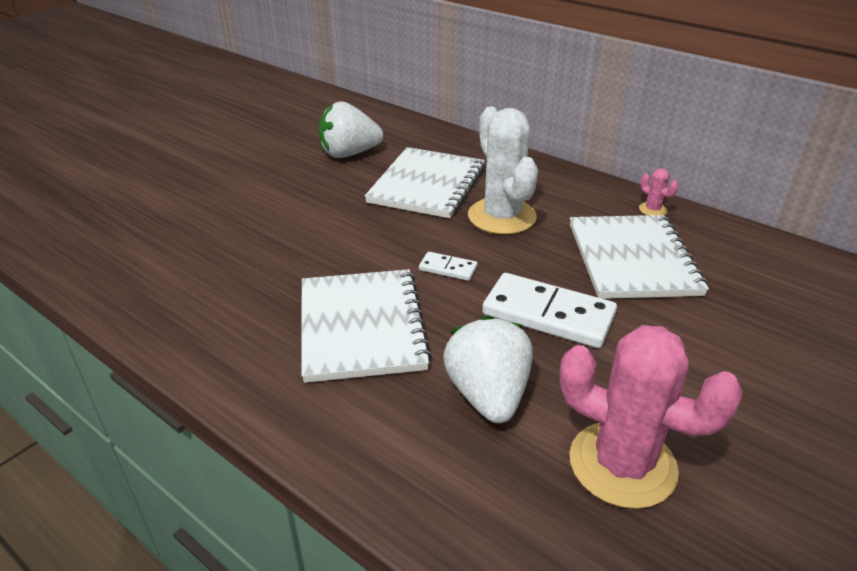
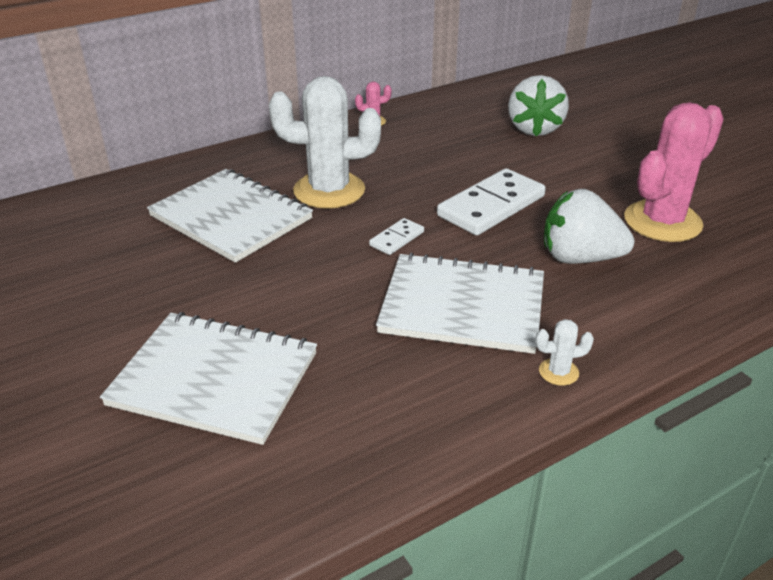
camera: 70 degrees left, 0 degrees up
white strawberry [319,101,383,158] -> white strawberry moved to [508,75,569,137]
white notebook [570,215,709,299] -> white notebook moved to [100,312,317,445]
none -> white cactus [536,319,594,386]

